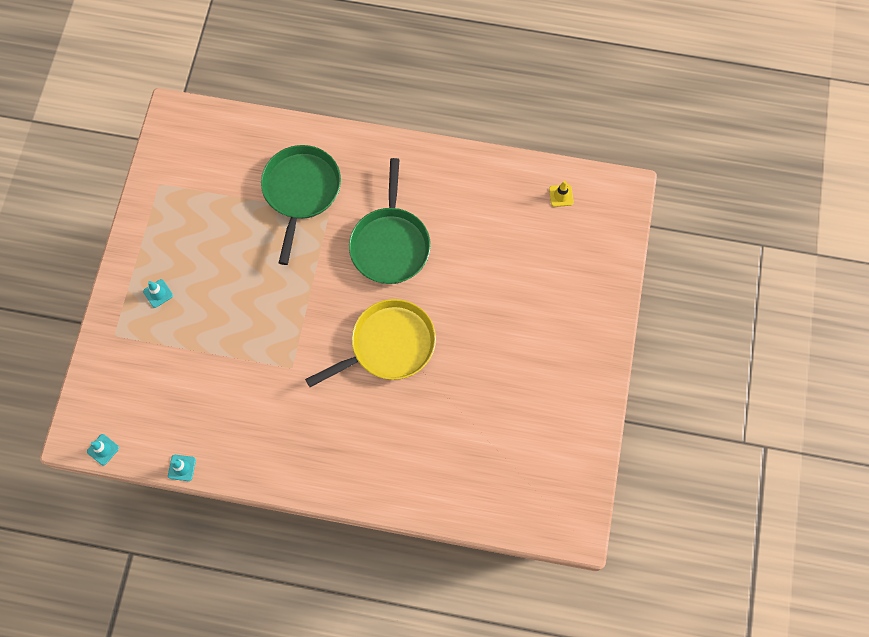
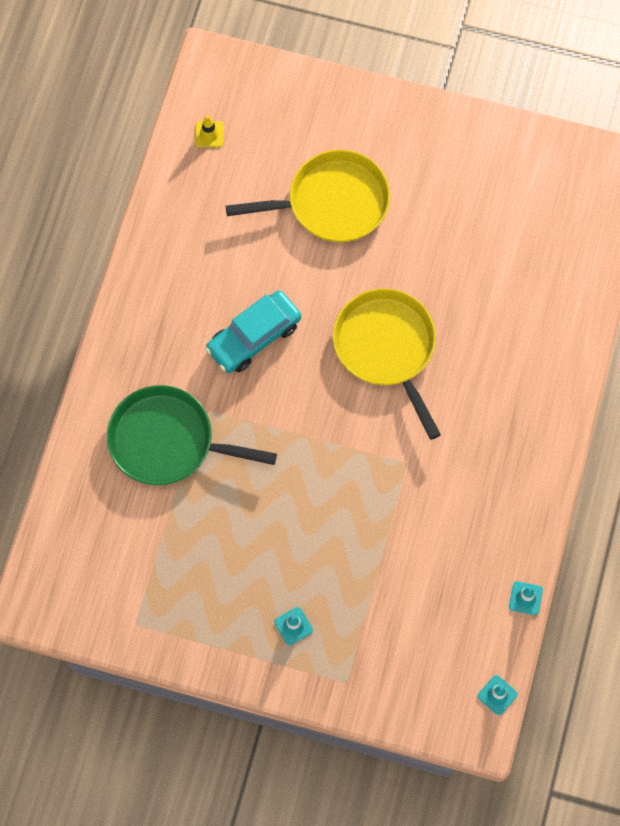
camera: 85 degrees left, 0 degrees up
green pan [349,158,431,284] -> turquoise car [205,291,301,373]
none -> yellow pan [226,150,390,243]

